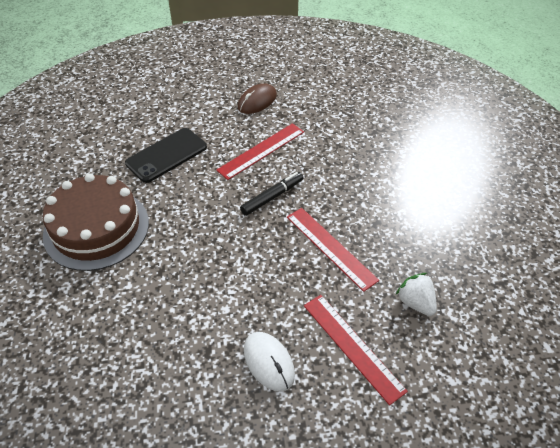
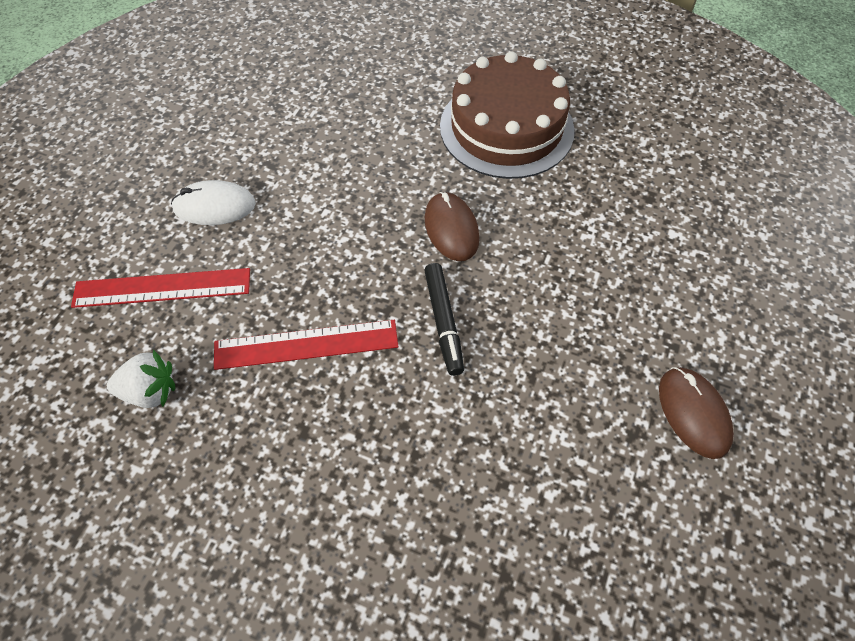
camera: 120 degrees right, 10 degrees up
black phone [125,128,207,183] -> none
red ruler [216,123,304,180] -> none
none -> brown mouse [425,192,480,261]

